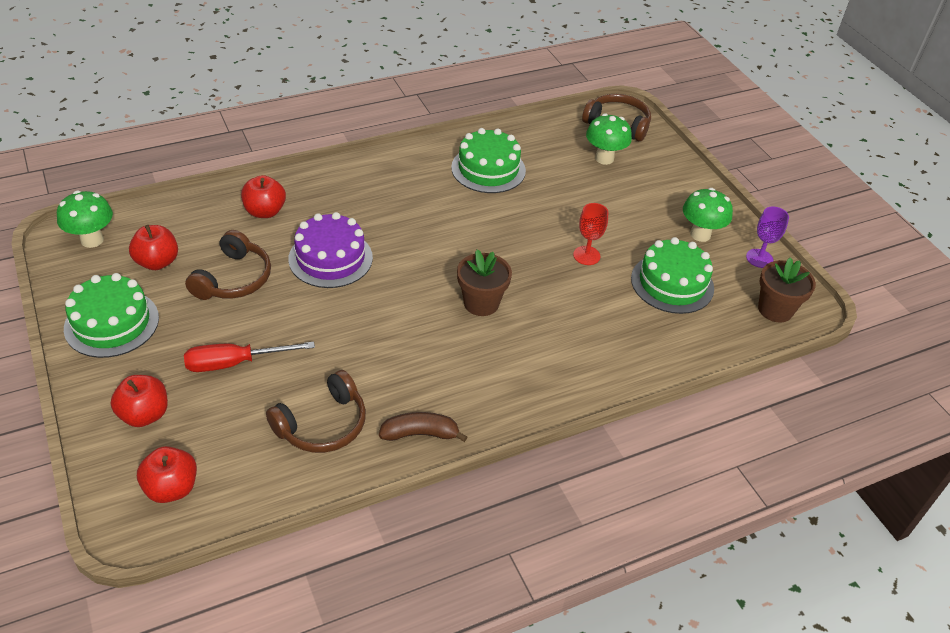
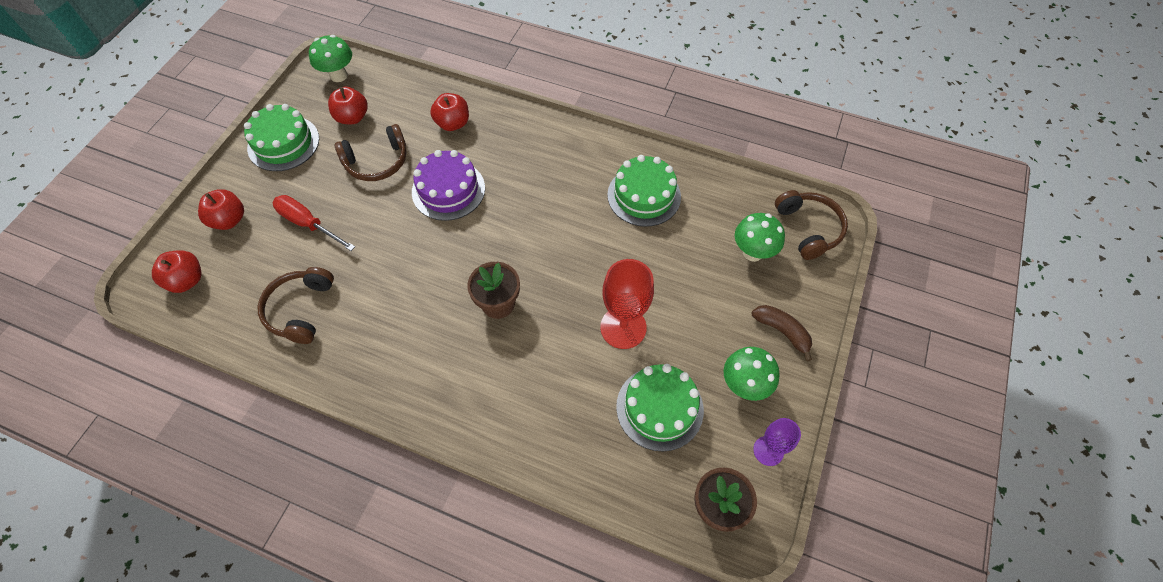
camera: 50 degrees right, 15 degrees up
brown headphones [266,370,366,453] -> brown headphones turned 90 degrees clockwise [257,267,334,344]
brown banana [379,412,467,442] -> brown banana moved to [752,305,812,361]
red goblet [573,203,609,265] -> red goblet [600,259,654,349], size x1.68

